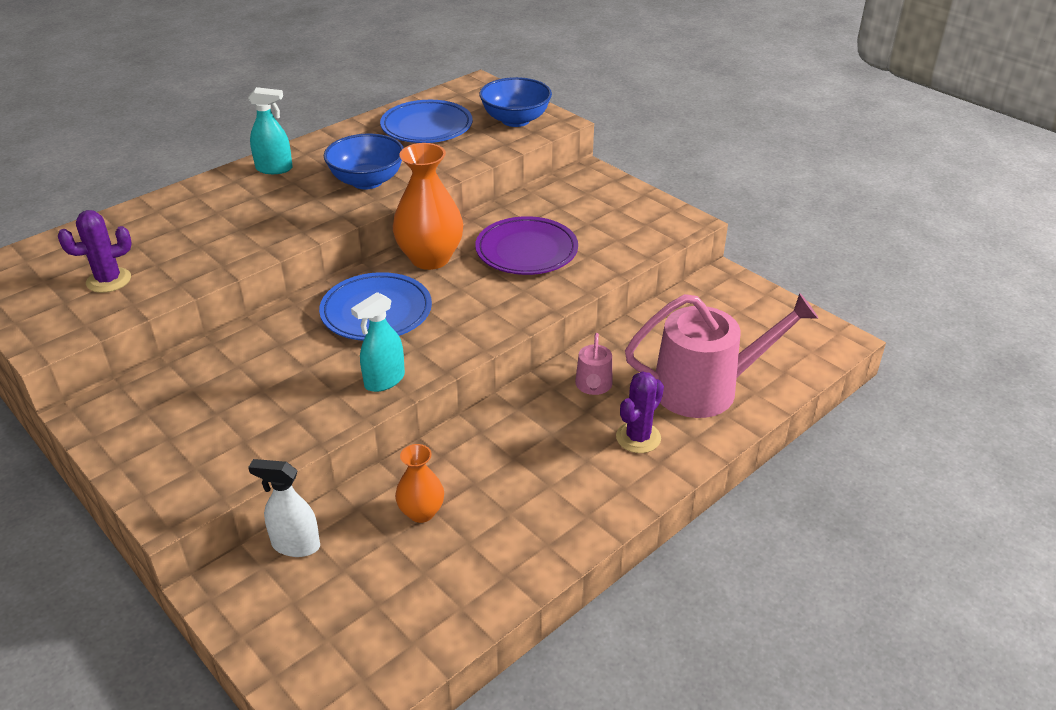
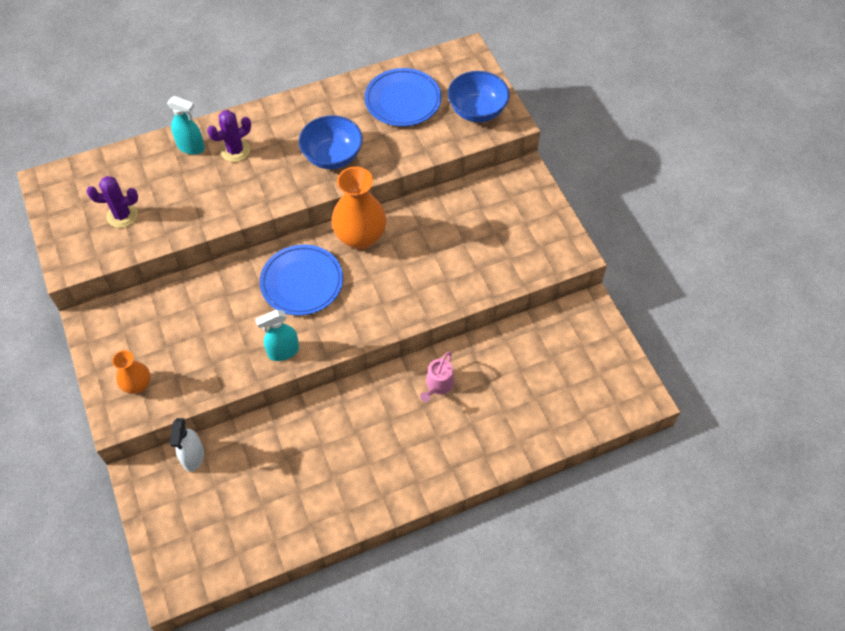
camera: 20 degrees right, 20 degrees up
turquoise spray bottle [248,87,293,174] -> turquoise spray bottle moved to [167,96,205,155]
white spray bottle [248,459,320,557] -> white spray bottle turned 120 degrees counterclockwise [170,418,204,472]
orange vase [395,444,444,523] -> orange vase moved to [112,350,150,394]
purple plate [475,216,578,275] -> none
purple cactus [616,371,664,453] -> purple cactus moved to [207,110,251,162]
pink watering can [625,293,818,418] -> none

